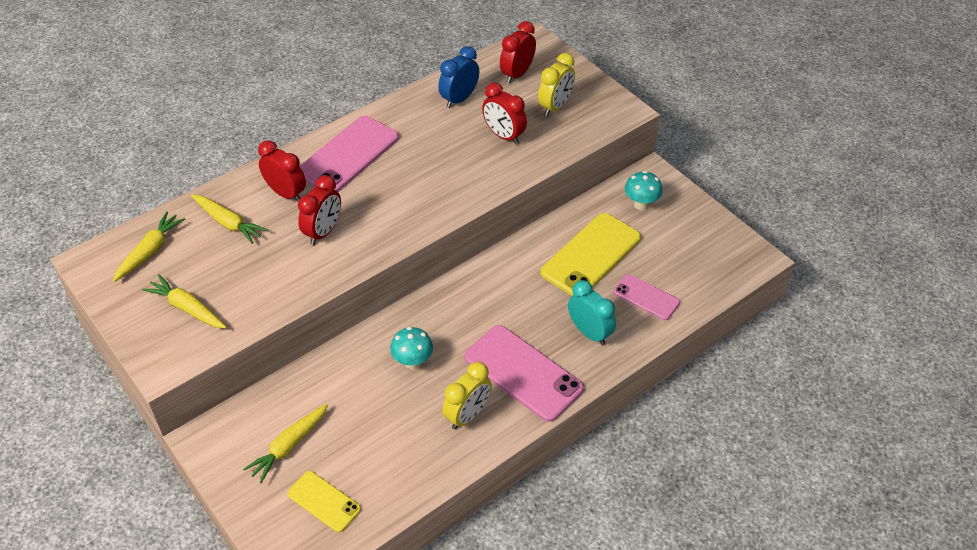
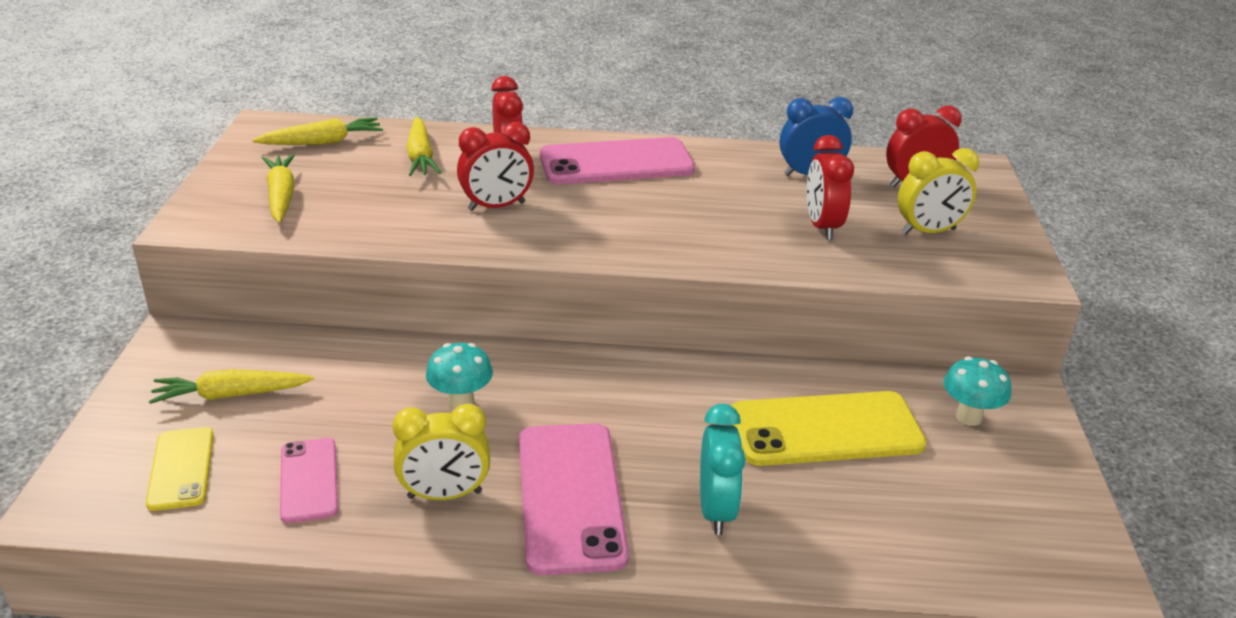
camera: 40 degrees right, 15 degrees down
pink phone [613,274,680,320] -> pink phone moved to [280,438,338,523]

